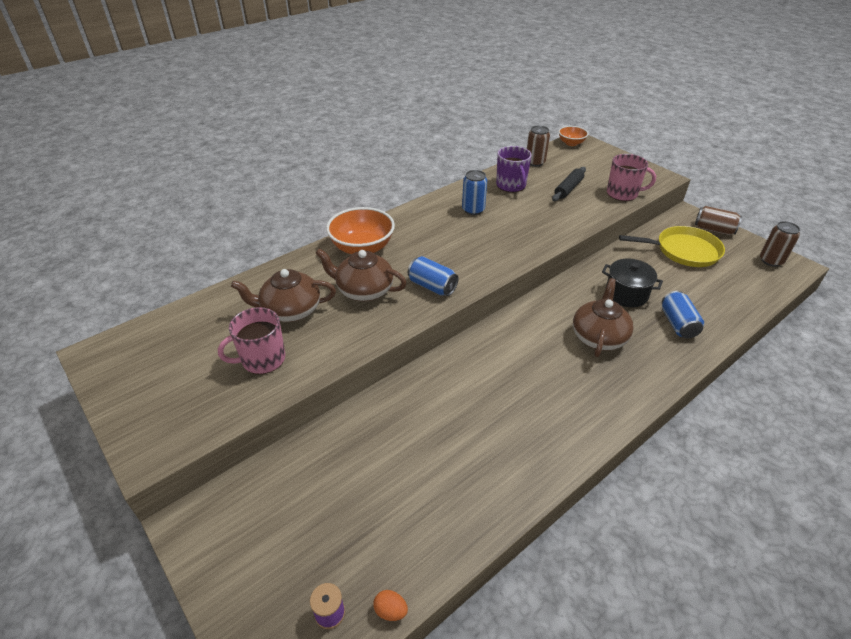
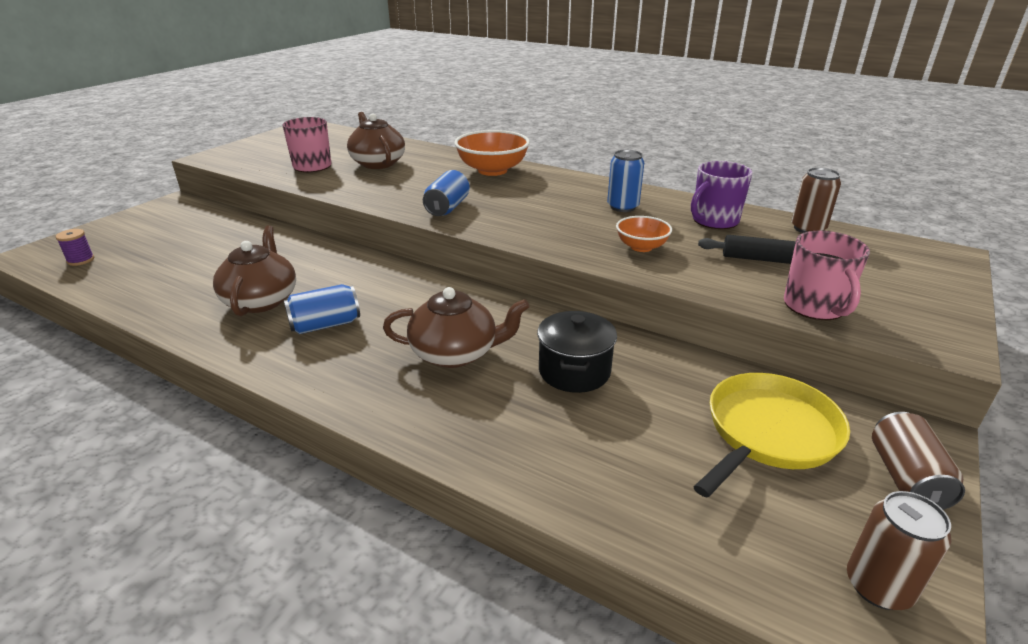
camera: 70 degrees right, 10 degrees down
brown teapot [315,249,407,301] -> brown teapot moved to [213,225,296,316]
orange egg [373,590,408,621] -> none
orange bowl [559,126,589,146] -> orange bowl moved to [616,216,672,252]
yellow pan [619,226,725,267] -> yellow pan turned 120 degrees counterclockwise [694,373,850,498]
blue can [662,291,704,338] -> blue can moved to [284,284,360,334]

